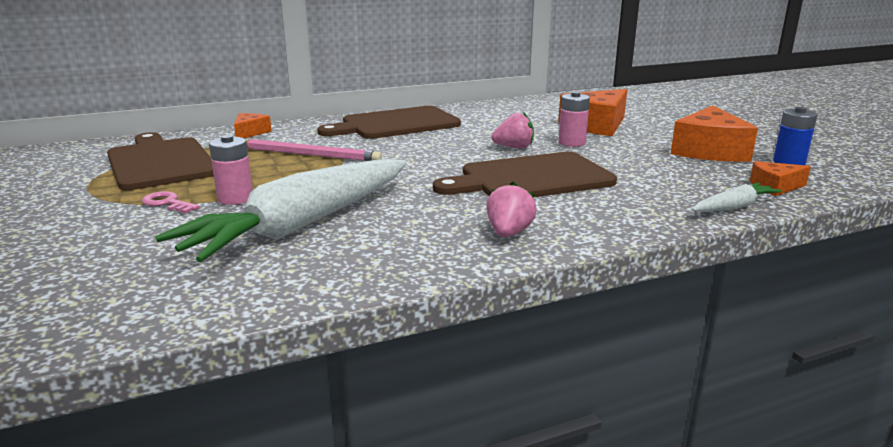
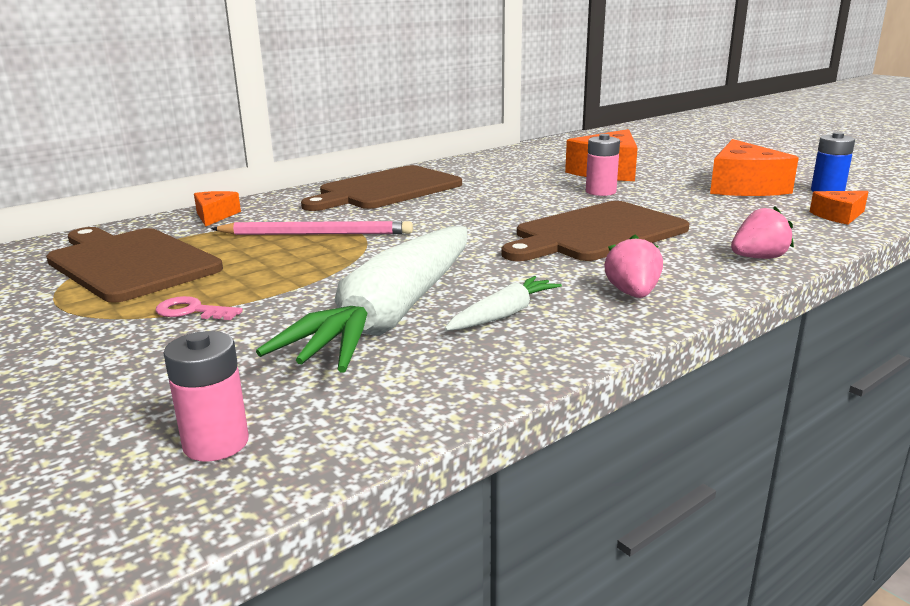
camera: 15 degrees left, 0 degrees up
pink battery [209,135,253,205] -> pink battery moved to [163,331,249,462]
pink strawberry [491,112,534,149] -> pink strawberry moved to [731,206,794,259]
white carrot [692,183,782,212] -> white carrot moved to [444,276,562,331]

